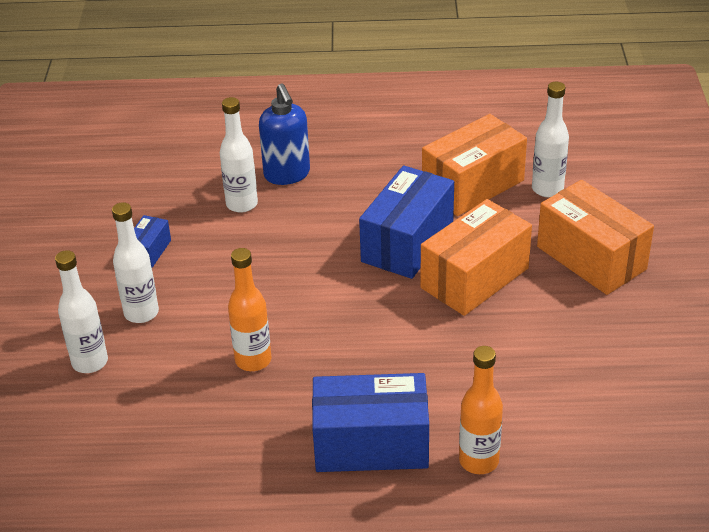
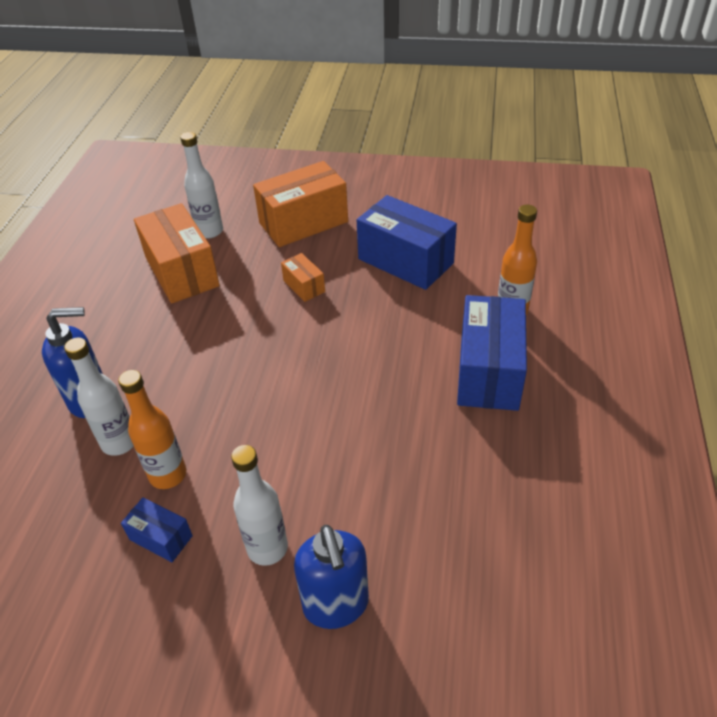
camera: 80 degrees left, 5 degrees up
white bottle [55,250,108,373] -> blue soap dispenser [294,525,369,629]
orange bottle [228,248,271,371] -> orange bottle moved to [118,370,186,489]
blue box [359,165,454,279] -> blue box moved to [357,195,457,290]
orange box [421,199,532,316] -> orange box [281,253,325,302], size x0.48

